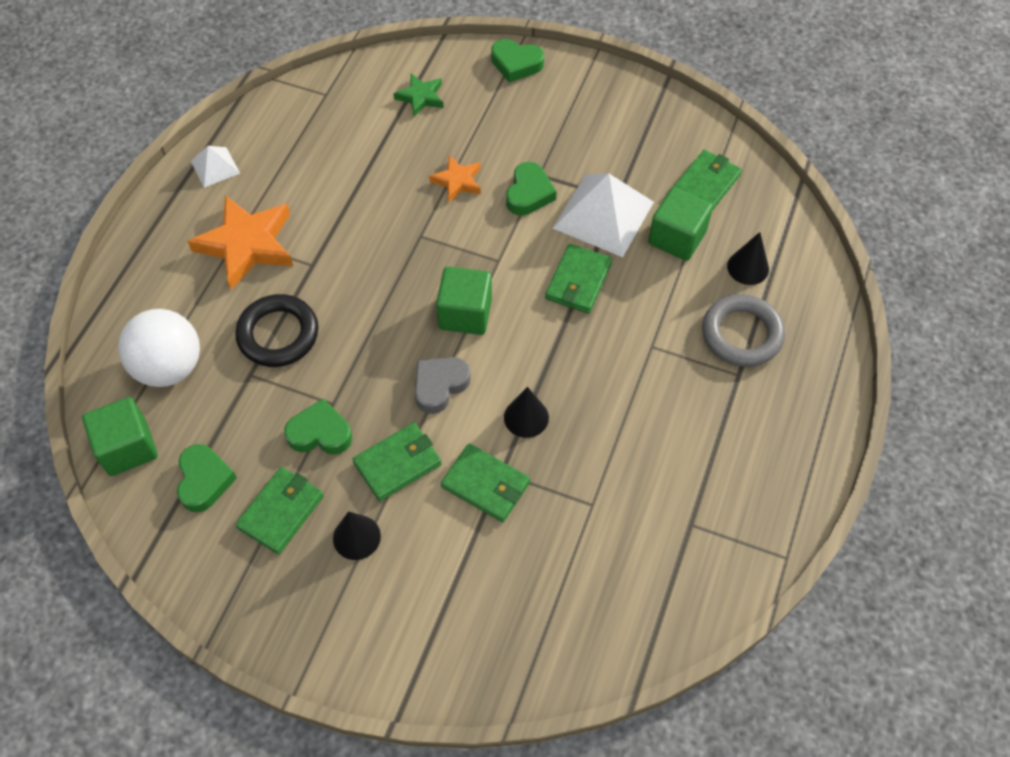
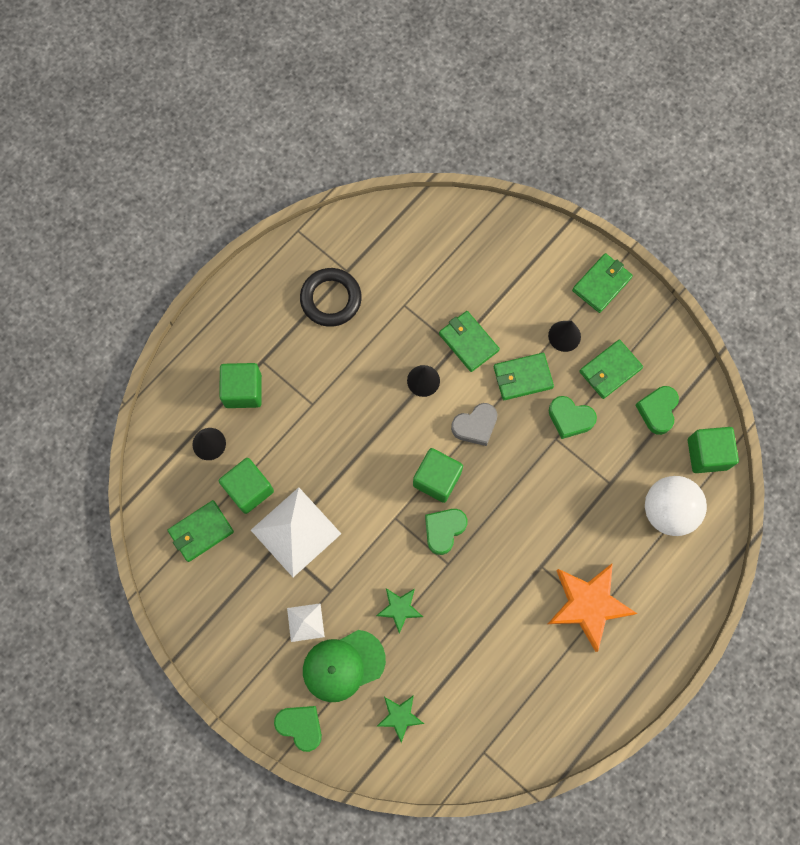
camera: 160 degrees left, 15 degrees up
white pyramid [191,146,240,188] -> white pyramid moved to [287,603,325,642]
black ring [235,294,318,367] -> black ring moved to [300,268,362,327]
orange star [429,155,481,202] -> green star [376,588,423,634]
green heart [506,162,557,216] -> green heart moved to [425,509,468,555]
green wallet [545,244,612,314] -> green wallet moved to [572,253,633,313]
grey ring [702,294,785,367] -> green cube [219,363,262,408]
none -> green cap [303,630,386,702]

